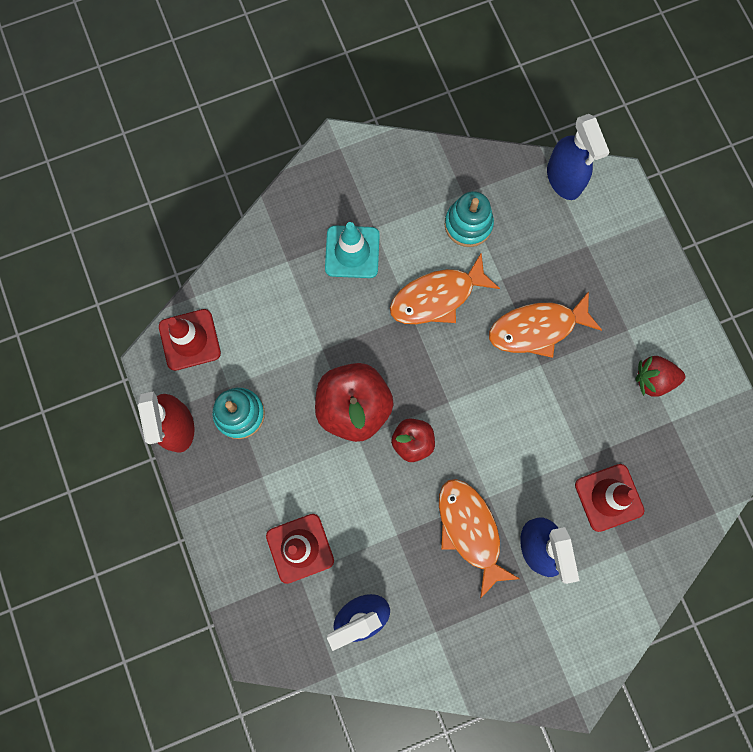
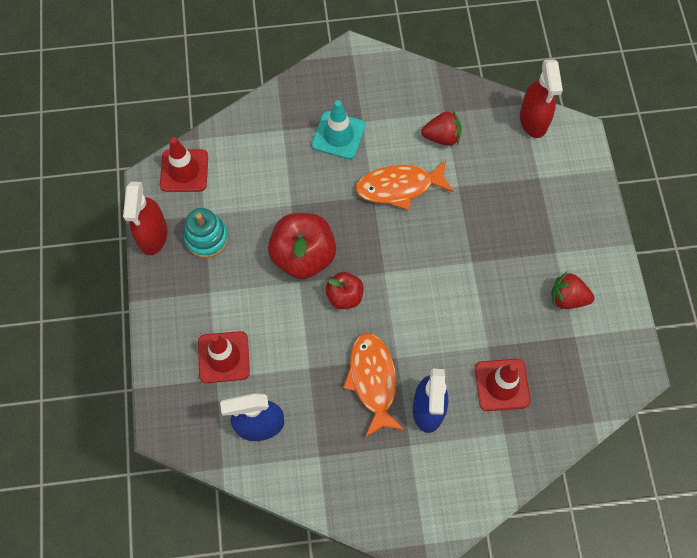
camera: 15 degrees right, 10 degrees down
turquoise stacking toy [445,191,494,247] -> red strawberry [421,111,461,146]
orange fish [489,291,602,358] -> none
blue spray bottle [547,114,610,200] -> red spray bottle [520,59,563,138]

